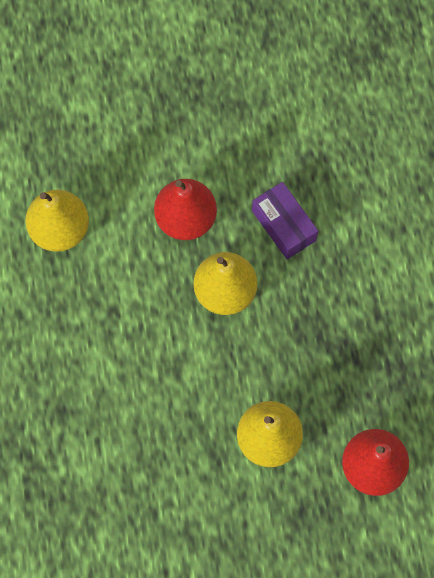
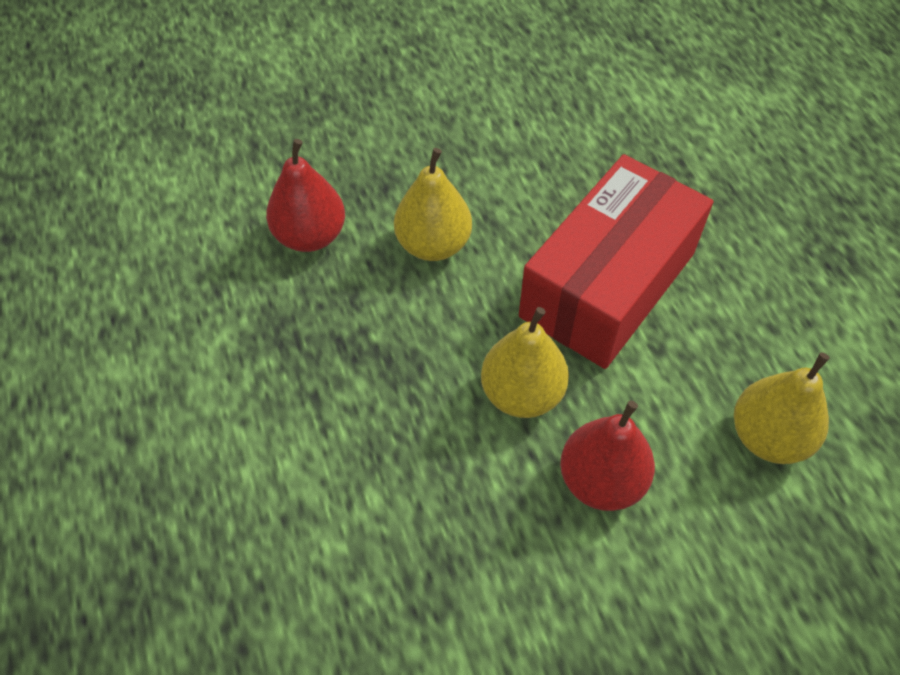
camera: 170 degrees right, 15 degrees down
purple box [252,182,318,259] -> none
none -> red box [519,154,714,369]

